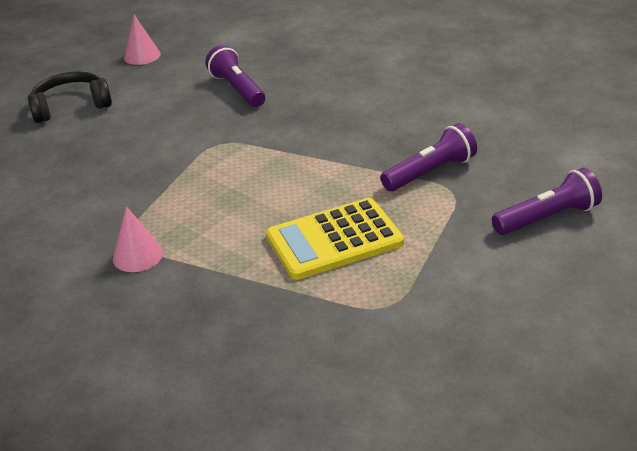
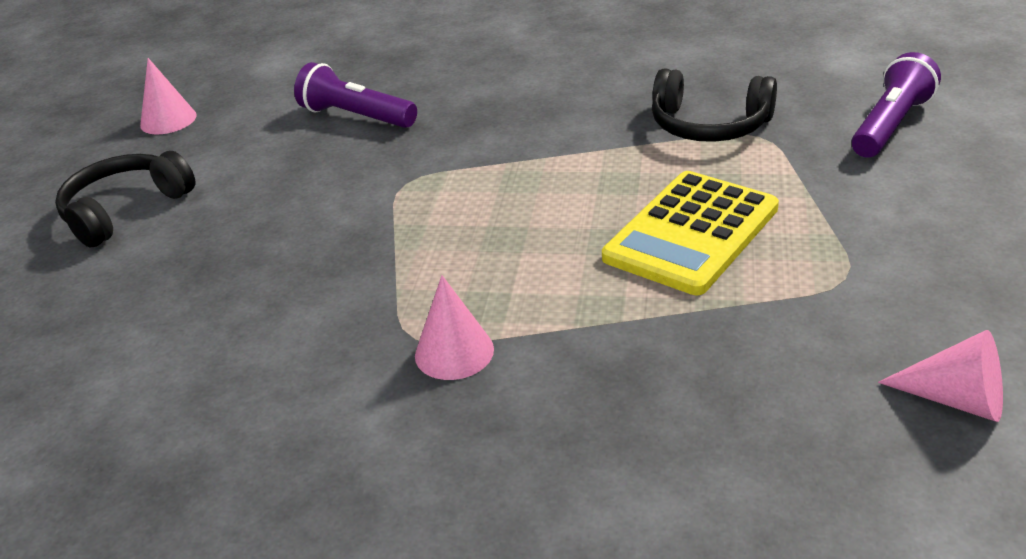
camera: 30 degrees left, 0 degrees up
purple flashlight [380,123,477,191] -> black headphones [652,68,777,142]
none -> pink cone [878,330,1003,422]

